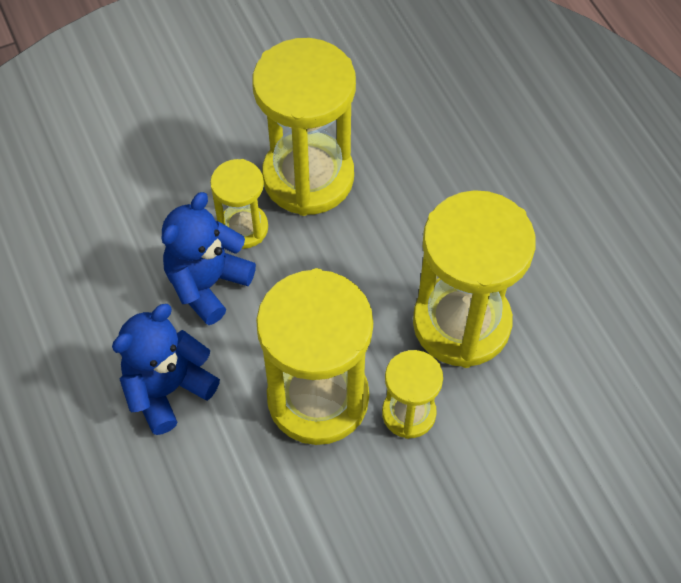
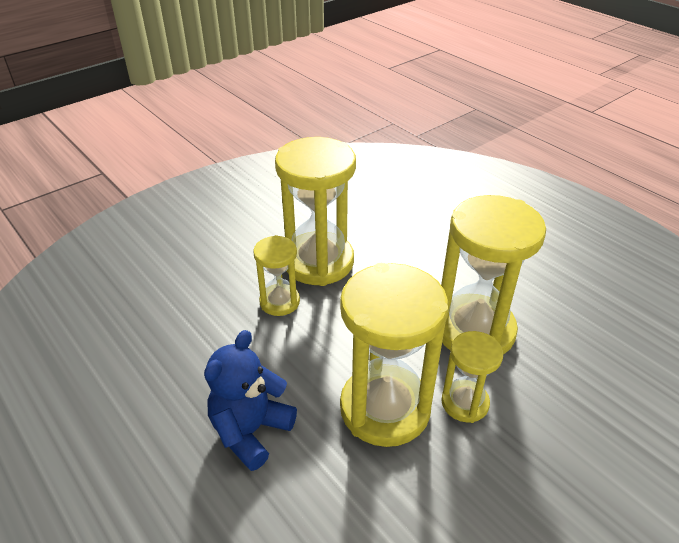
camera: 15 degrees left, 20 degrees down
blue teddy bear [162,192,256,325] -> none

